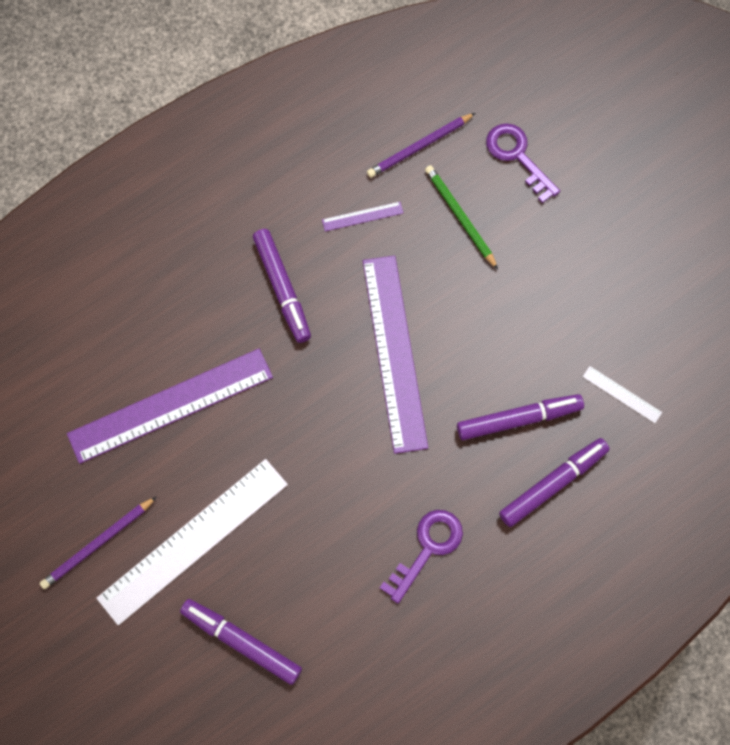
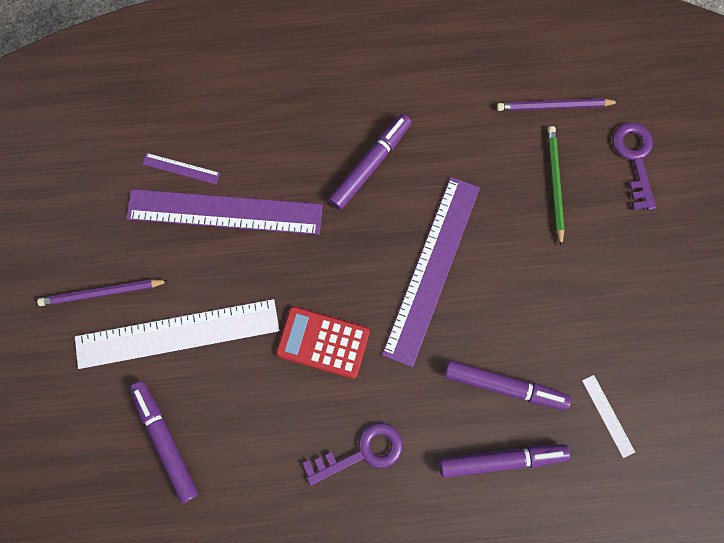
camera: 30 degrees right, 5 degrees up
purple marker [253,229,311,343] -> purple marker turned 150 degrees counterclockwise [329,114,412,210]
purple ruler [322,202,404,231] -> purple ruler moved to [142,153,220,184]
none -> red calculator [276,306,370,379]

